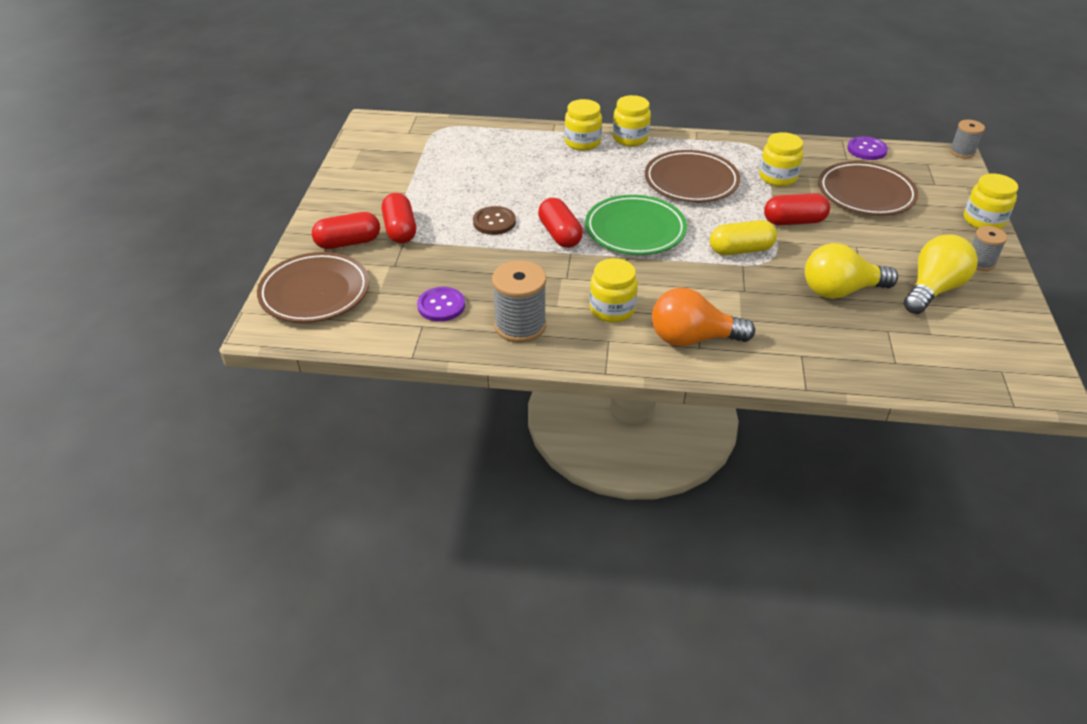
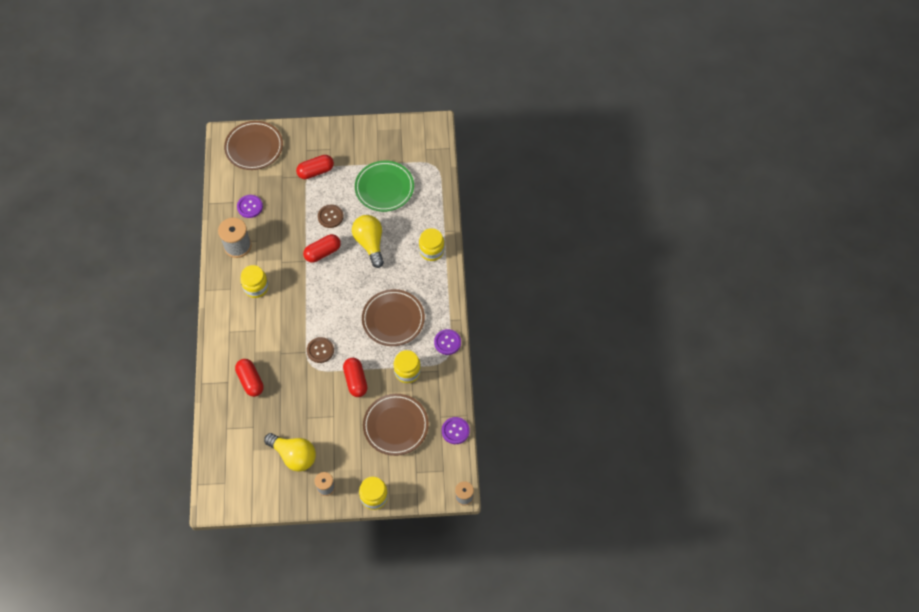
camera: 80 degrees right, 20 degrees up
red capsule [312,212,380,249] -> red capsule moved to [235,359,264,397]
green plate [585,195,687,255] -> green plate moved to [355,161,414,212]
yellow jar [613,95,651,146] -> none
orange light bulb [652,287,755,346] -> none
yellow capsule [710,220,777,255] -> brown button [307,337,334,363]
yellow light bulb [805,243,898,299] -> yellow light bulb moved to [352,215,384,268]
none -> purple button [434,329,461,355]

